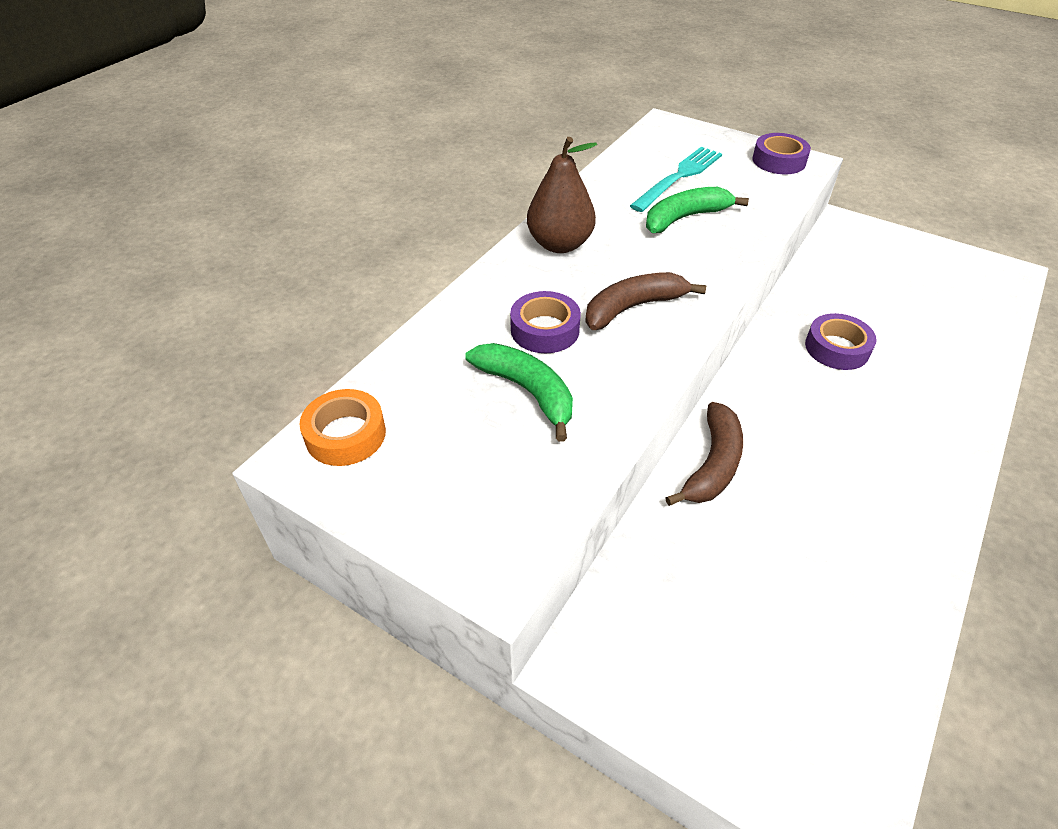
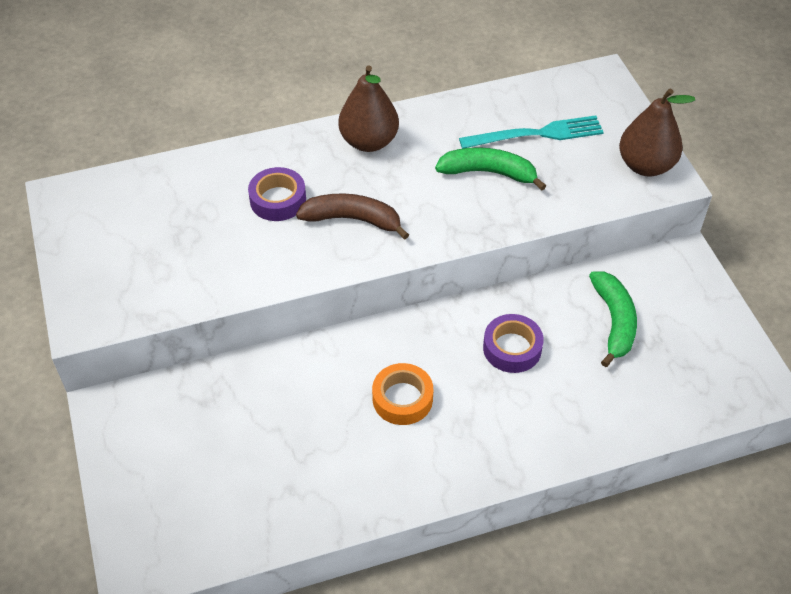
camera: 40 degrees right, 5 degrees up
orange tape [299,389,386,466] -> orange tape moved to [372,363,433,425]
green banana [465,343,573,442] -> green banana moved to [589,272,637,367]
brown banana [665,402,743,506] -> none
purple tape [752,133,811,174] -> brown pear [619,89,695,176]

